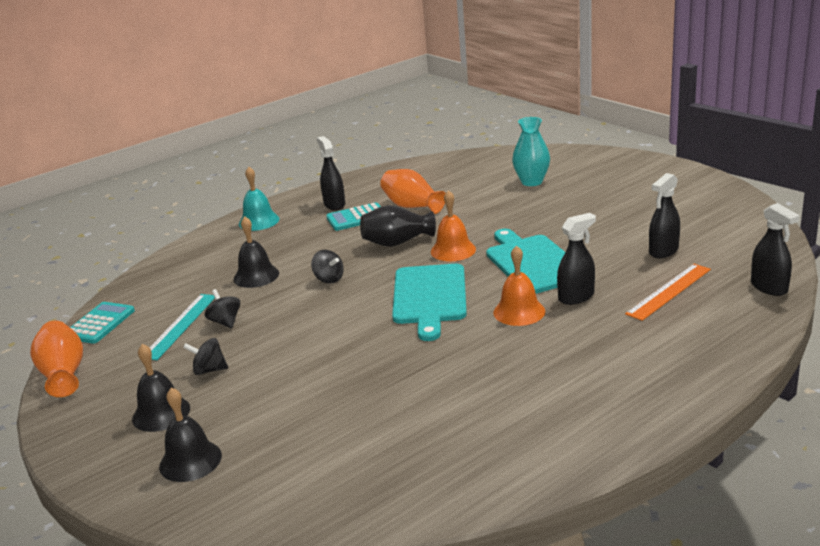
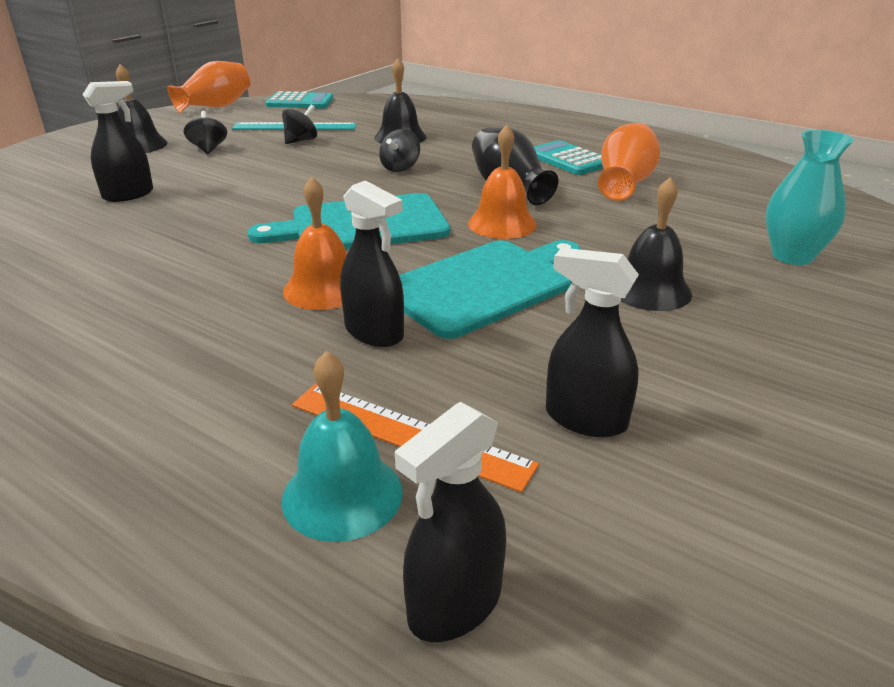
camera: 70 degrees right, 5 degrees up
black bell [159,387,222,482] -> black bell moved to [621,177,692,311]
turquoise bell [239,167,280,231] -> turquoise bell moved to [281,351,403,542]
black spray bottle [317,136,345,210] -> black spray bottle moved to [82,81,153,202]

